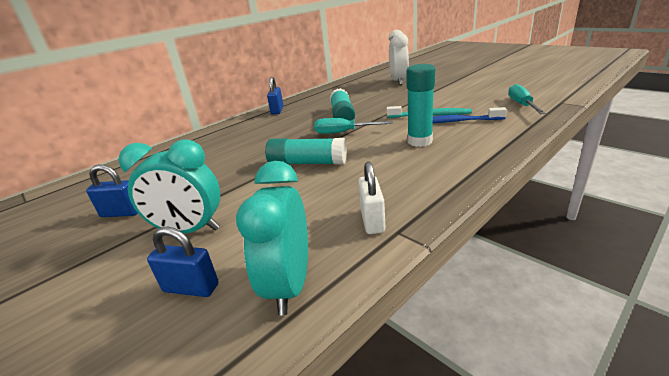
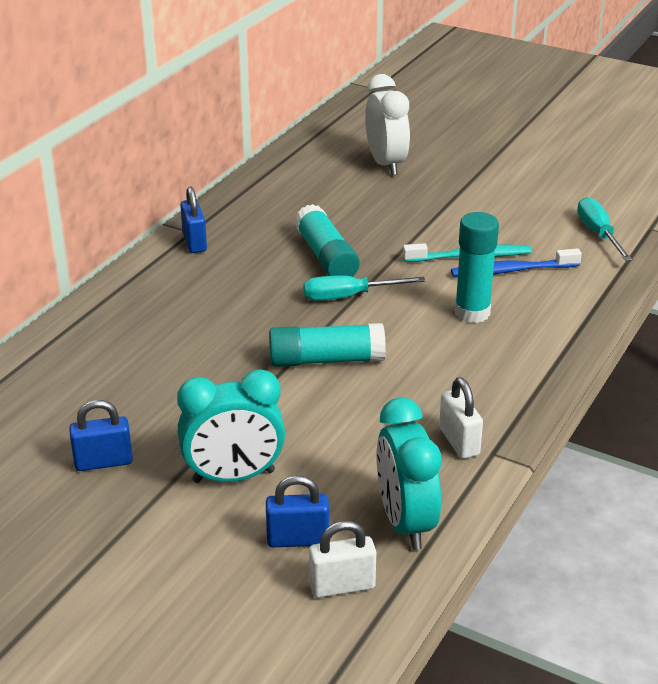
camera: 20 degrees left, 5 degrees up
none -> white padlock [309,521,376,598]

